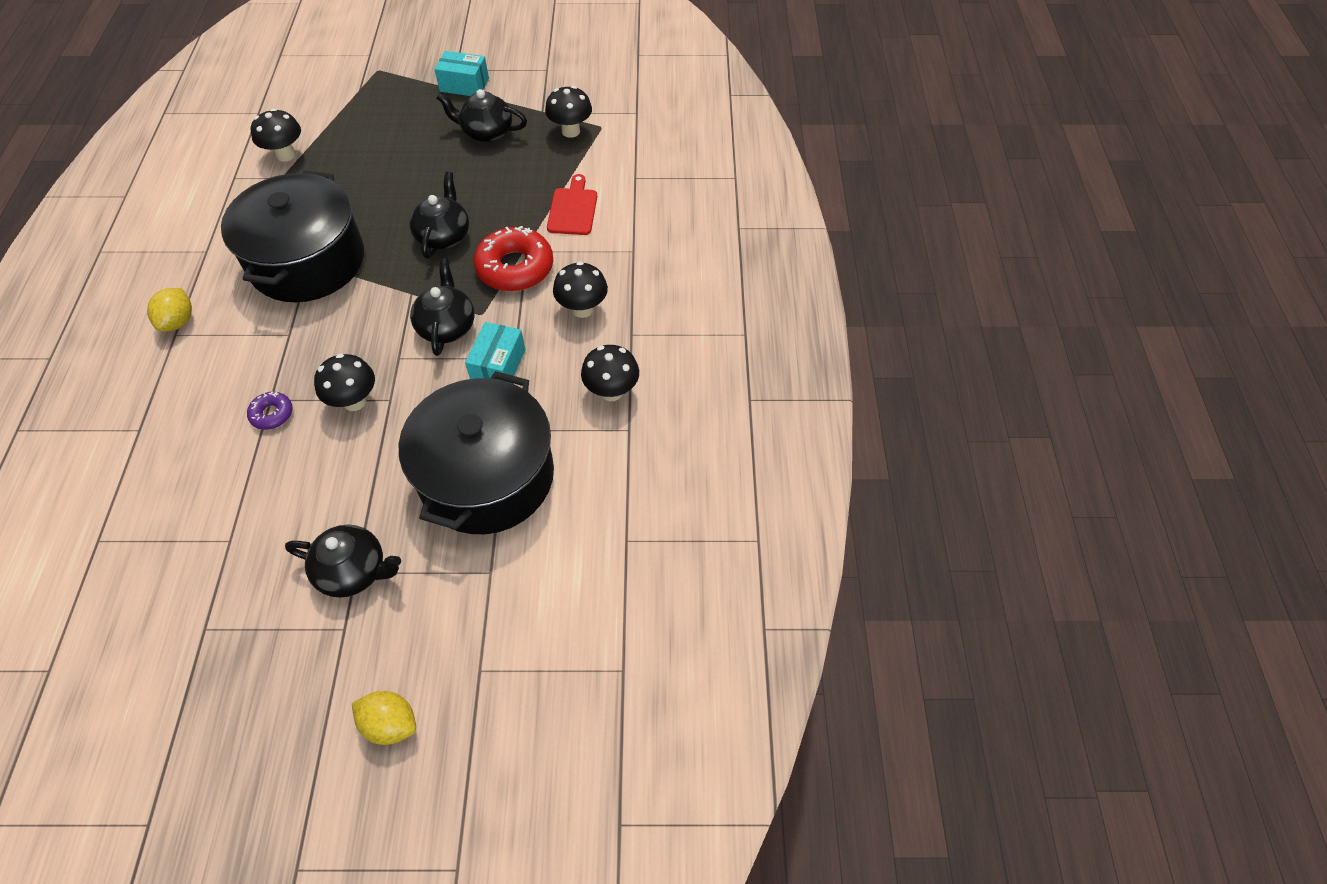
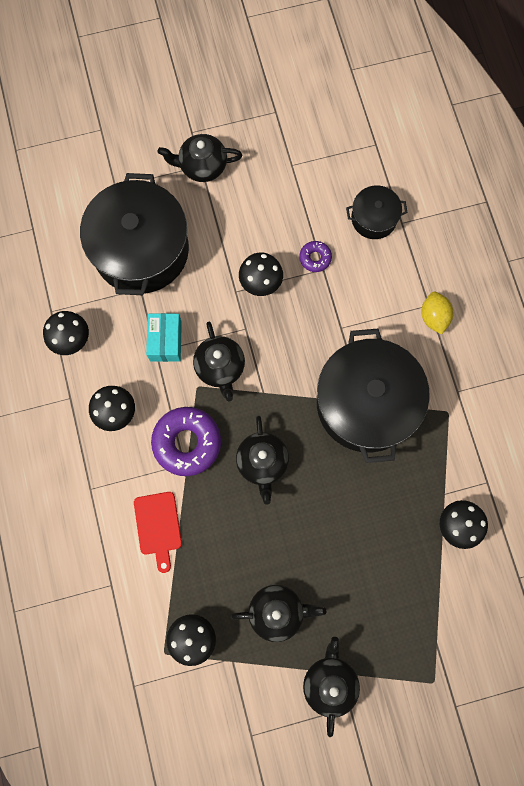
camera: 165 degrees right, 20 degrees up
yellow lemon [352,691,416,745] -> none
turquoise box [434,51,489,96] -> black teapot [303,637,360,737]
red donut [474,226,553,291] -> purple donut [151,407,221,476]
none -> black pot [346,186,408,239]

